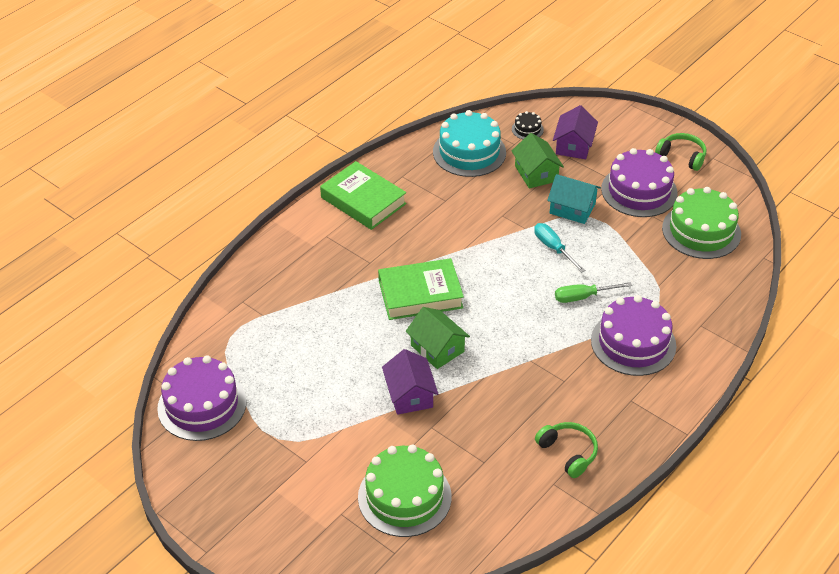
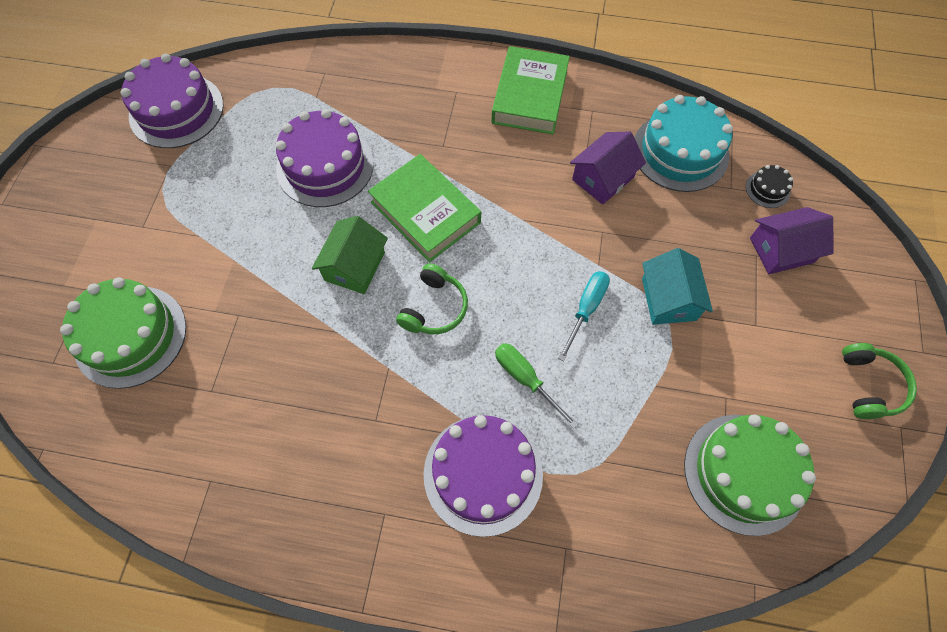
camera: 60 degrees right, 20 degrees up
purple house [382,349,438,415] -> purple house moved to [570,132,646,205]
green house [512,133,564,188] -> none
green headphones [535,422,598,478] -> green headphones moved to [396,263,468,334]
purple cake [601,148,678,217] -> purple cake moved to [276,109,374,207]

